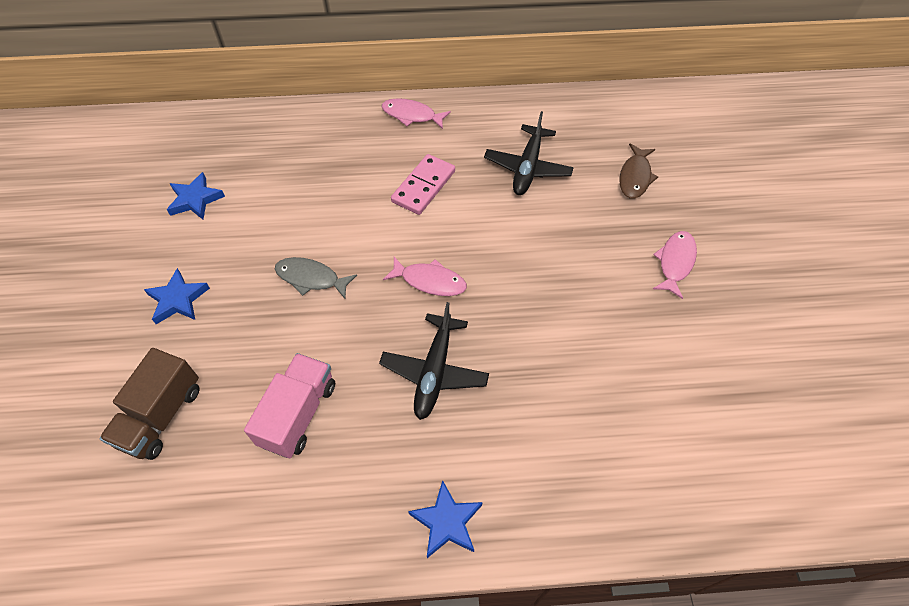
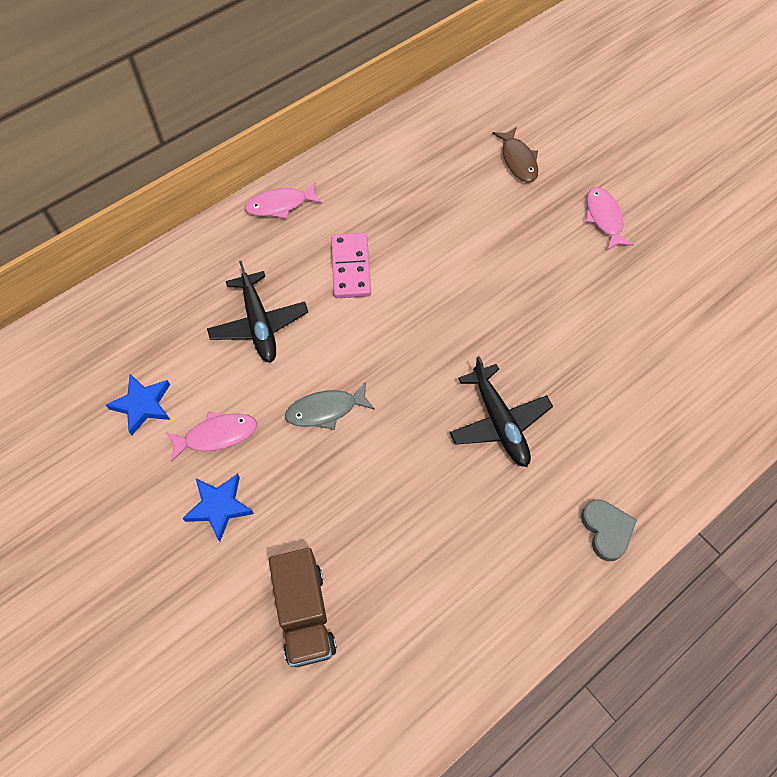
camera: 35 degrees left, 5 degrees up
pink truck [244,353,335,458] -> none
pink fish [383,257,467,296] -> pink fish moved to [166,412,257,462]
blue star [408,480,483,558] -> grey heart [581,499,637,561]
black plane [484,111,574,195] -> black plane moved to [207,260,308,363]

